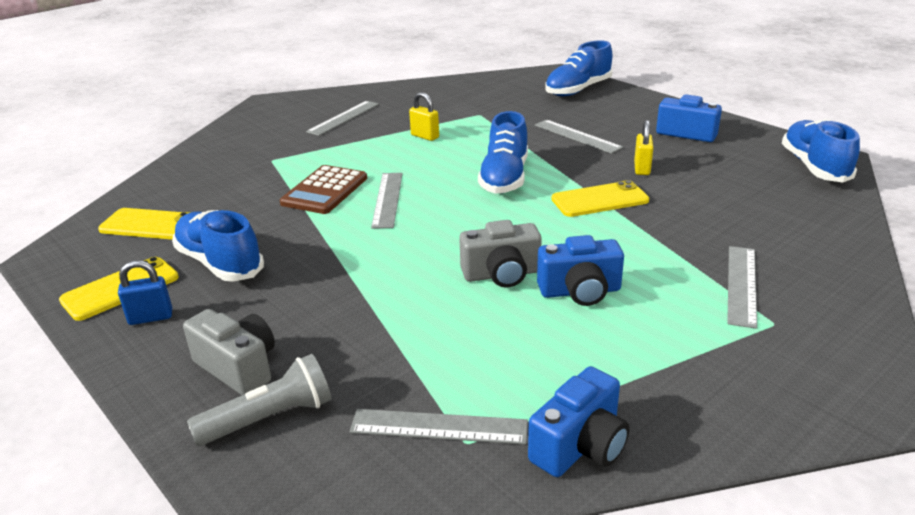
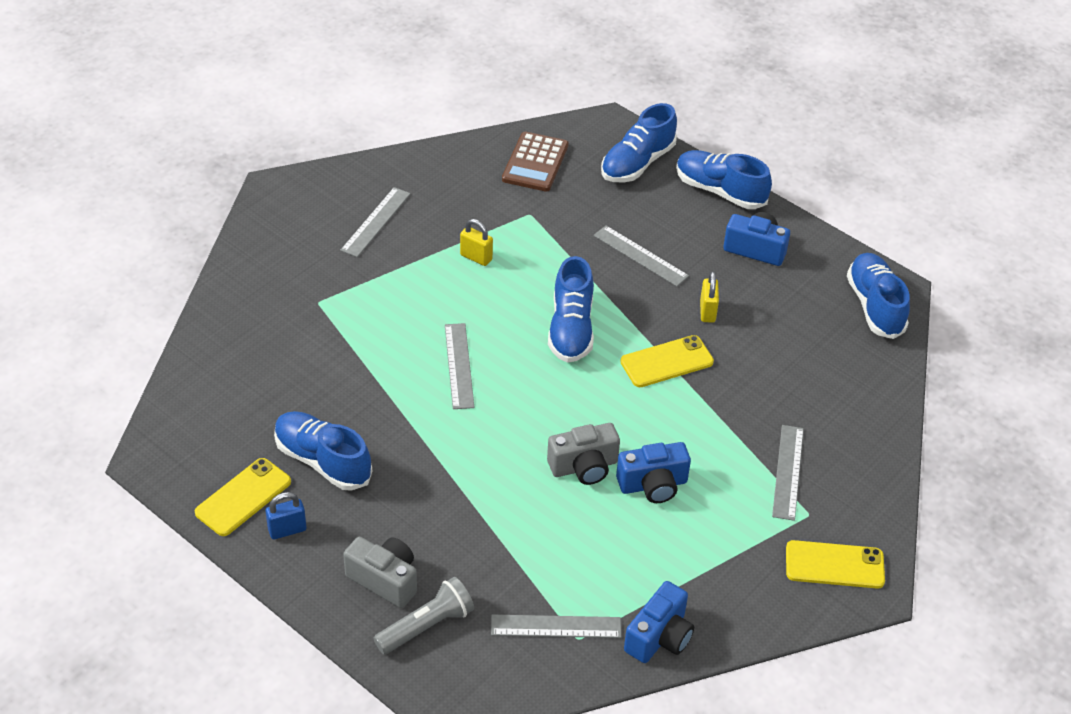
camera: 10 degrees left, 15 degrees up
yellow phone [98,208,191,240] -> yellow phone moved to [786,540,885,589]
brown calculator [280,165,367,214] -> brown calculator moved to [502,132,569,192]
none -> blue shoe [676,150,772,209]

